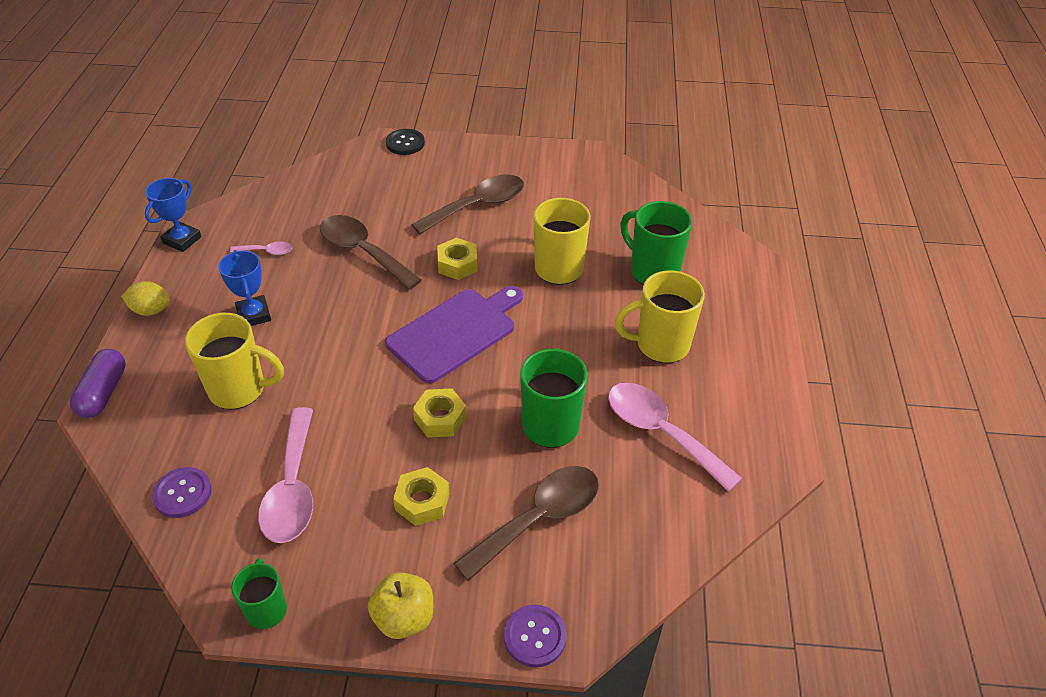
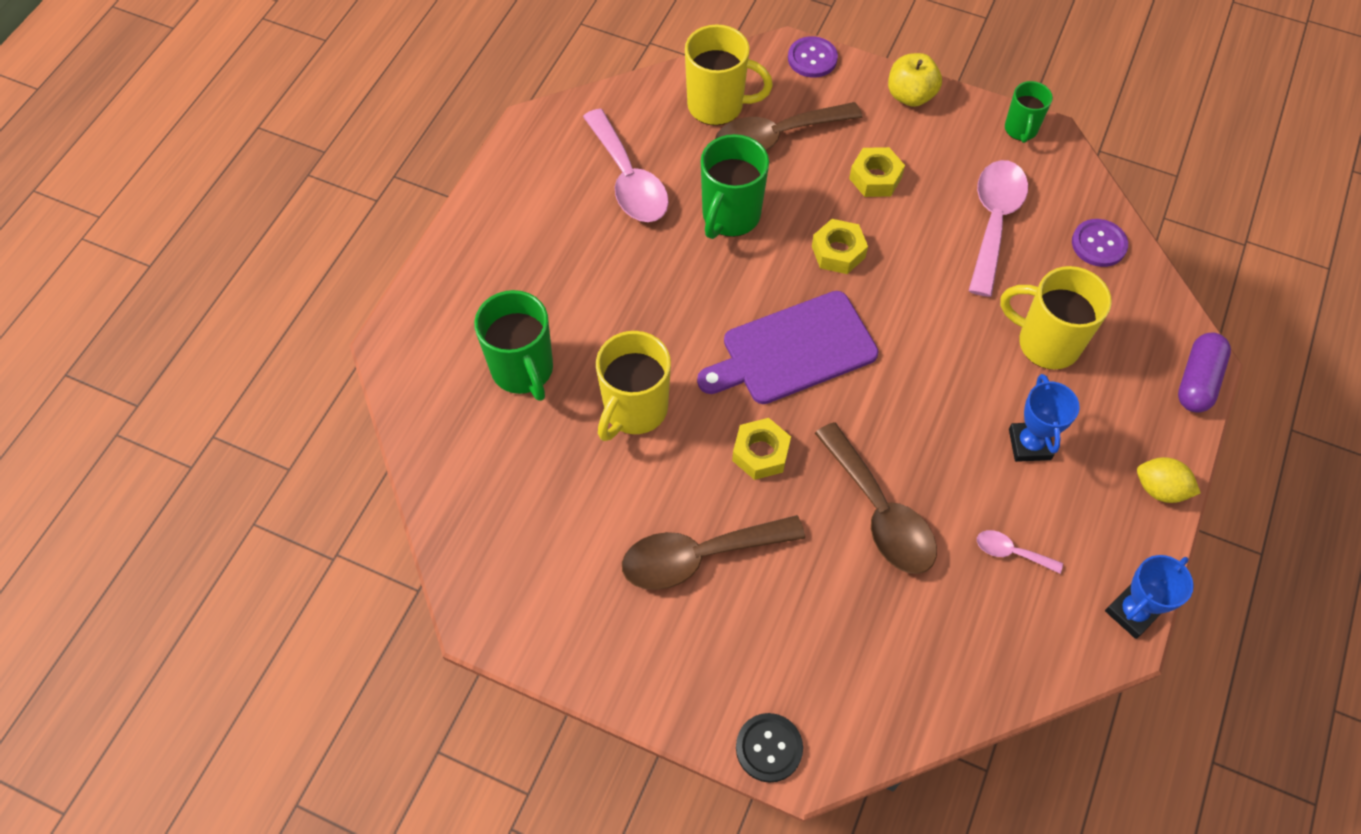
camera: 160 degrees left, 15 degrees up
yellow mug [615,271,705,363] -> yellow mug moved to [685,24,773,126]

